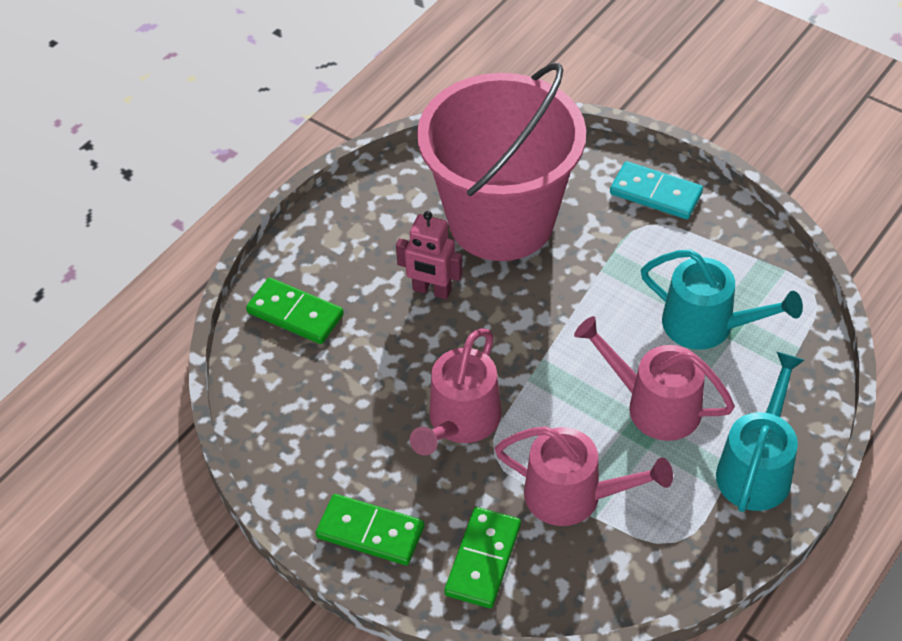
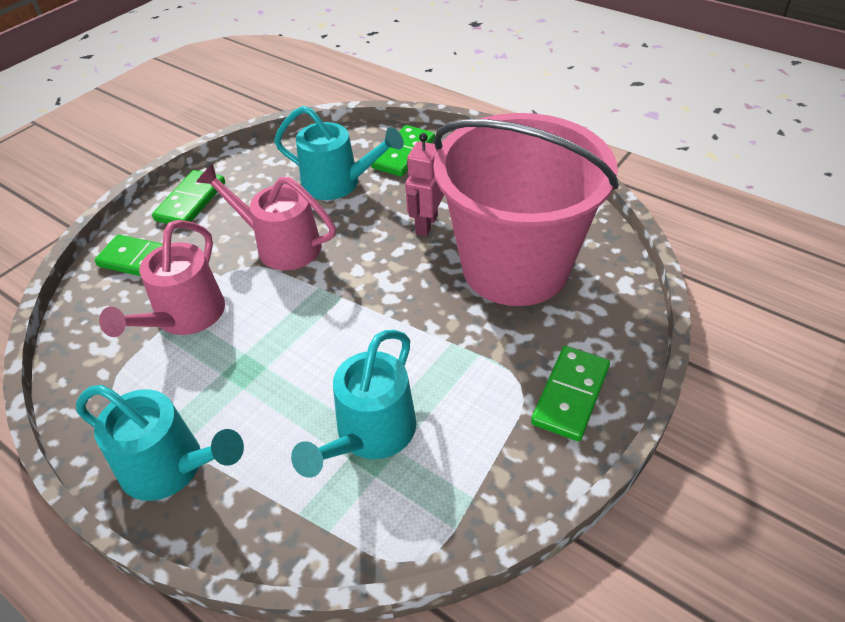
camera: 90 degrees right, 5 degrees down
pink watering can [574,316,735,441] -> none
turquoise domino [610,161,703,219] -> green domino [531,346,610,441]
none -> turquoise watering can [274,106,404,200]

